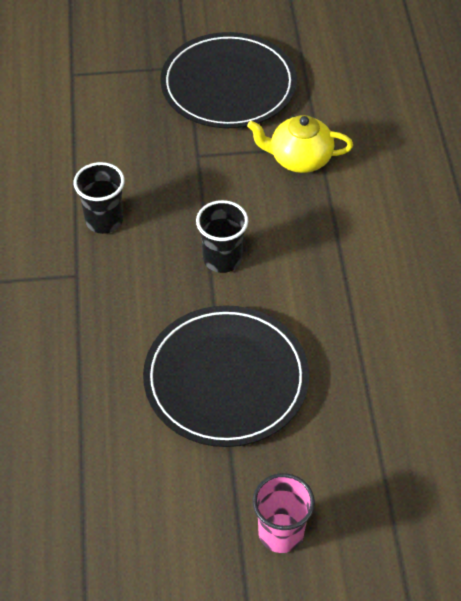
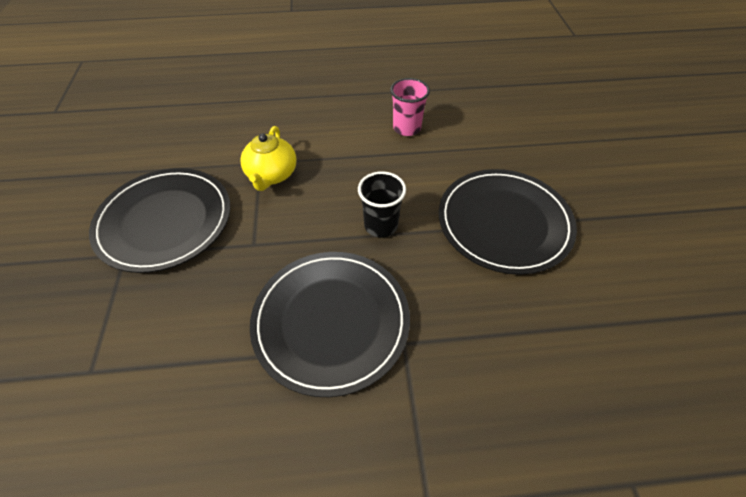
camera: 90 degrees left, 0 degrees up
black cup [74,162,125,234] -> black plate [250,252,410,397]
pink cup [253,473,315,553] -> pink cup moved to [390,78,430,136]

